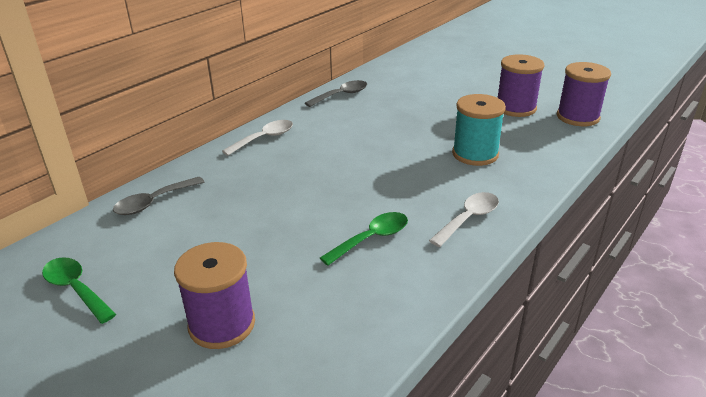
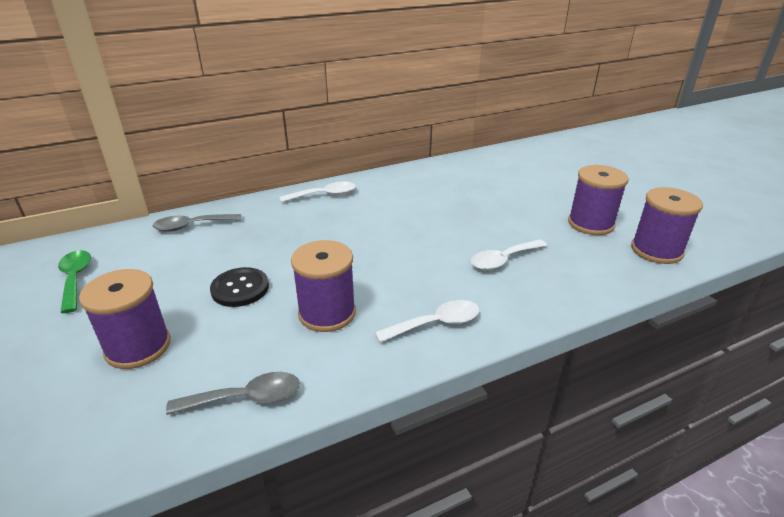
camera: 25 degrees right, 0 degrees up
grey spoon [305,80,367,107] -> grey spoon moved to [166,372,300,415]
green spoon [320,212,408,266] -> purple spool [291,240,356,332]
turquoise spool [452,94,506,166] -> white spoon [471,239,547,270]
none -> black button [210,267,269,307]

